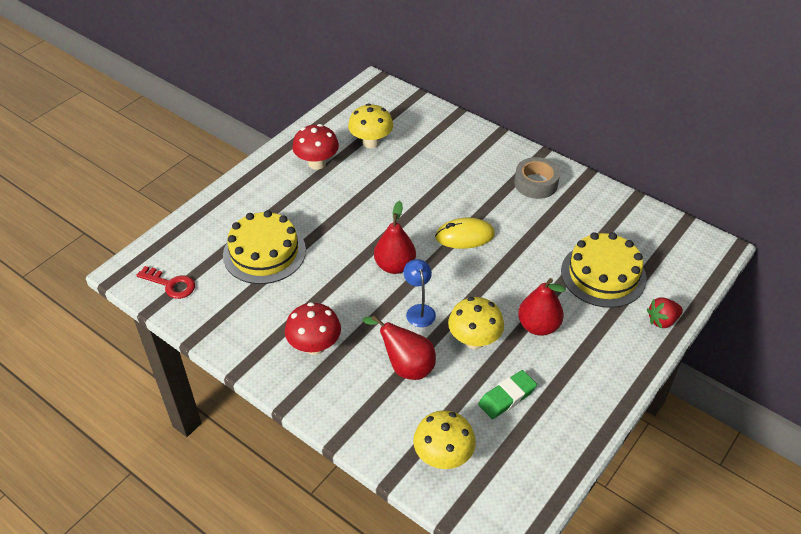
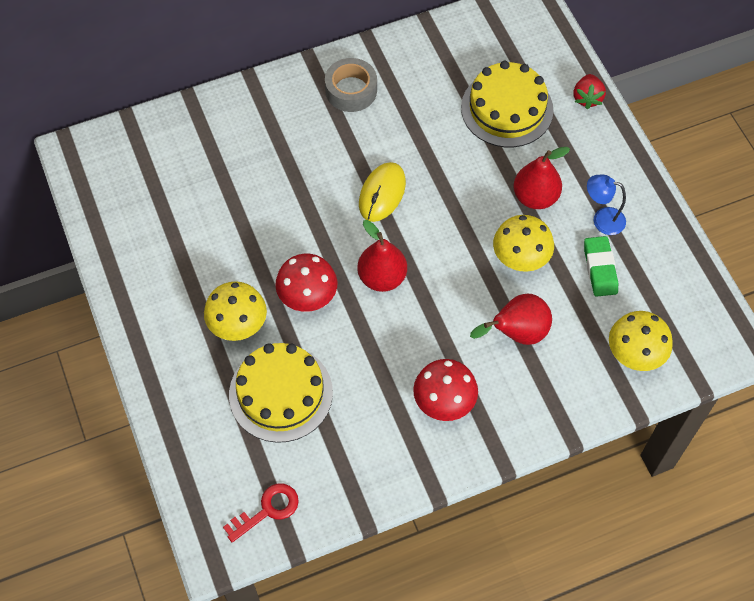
camera: 60 degrees left, 15 degrees up
red mushroom [292,124,339,169] -> red mushroom moved to [275,254,337,312]
yellow mushroom [348,103,393,148] -> yellow mushroom moved to [204,281,267,341]
blue lamp [403,259,436,327] -> blue lamp moved to [587,174,626,235]

